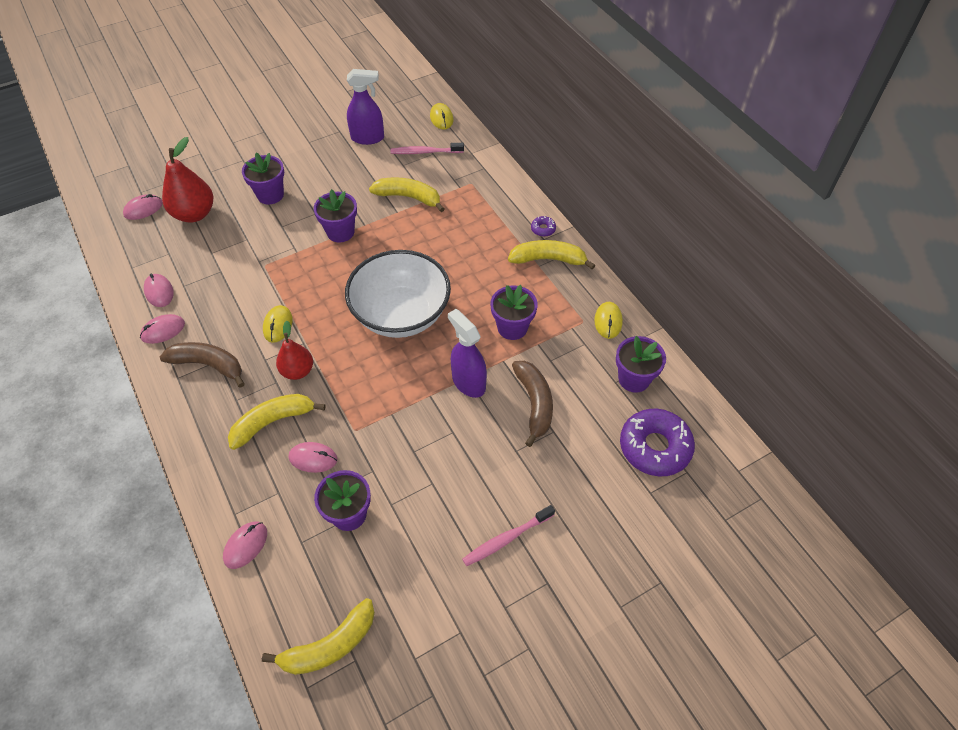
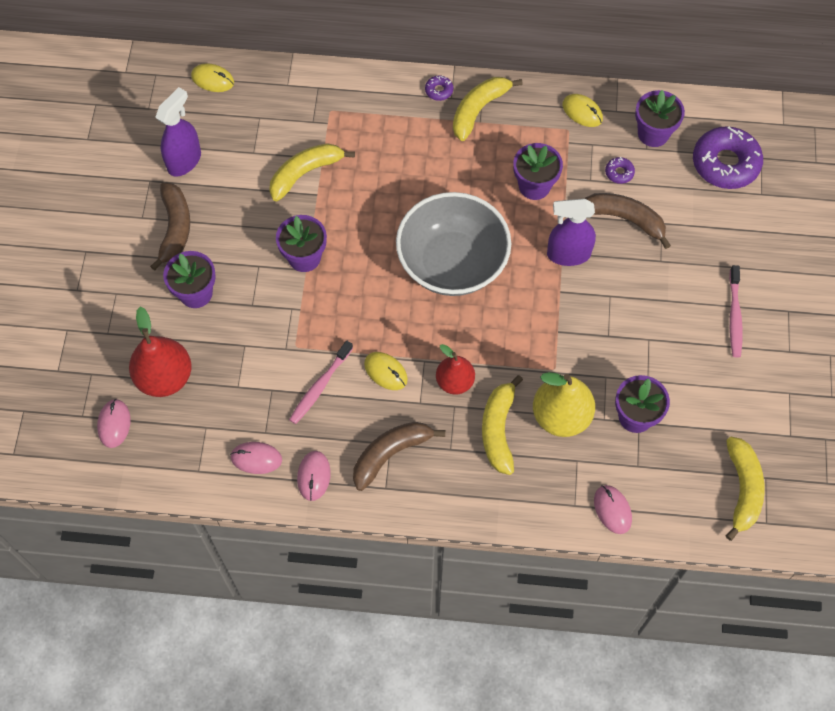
camera: 55 degrees left, 10 degrees up
pink mouse [289,442,337,473] -> yellow pear [533,372,595,437]
white bowl [345,250,451,338] -> grey bowl [396,192,511,296]
pink toothbrush [390,143,464,154] -> pink toothbrush moved to [289,340,353,424]
none -> brown banana [150,183,190,271]
none -> purple donut [605,157,635,184]

